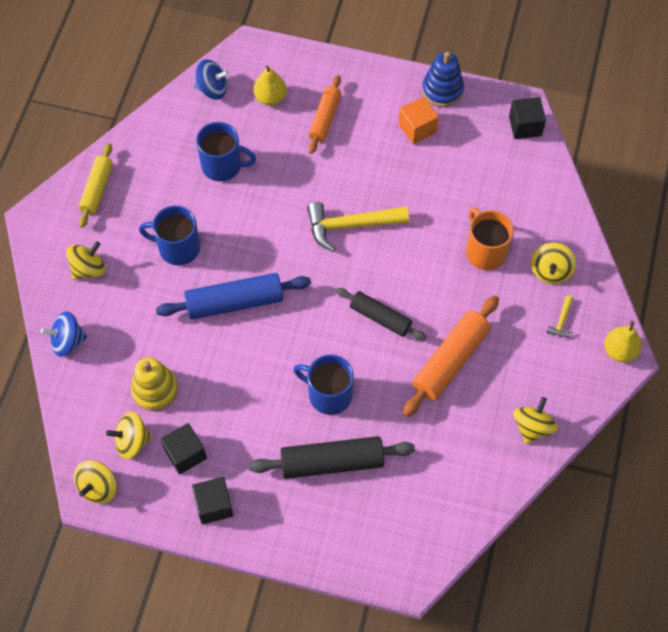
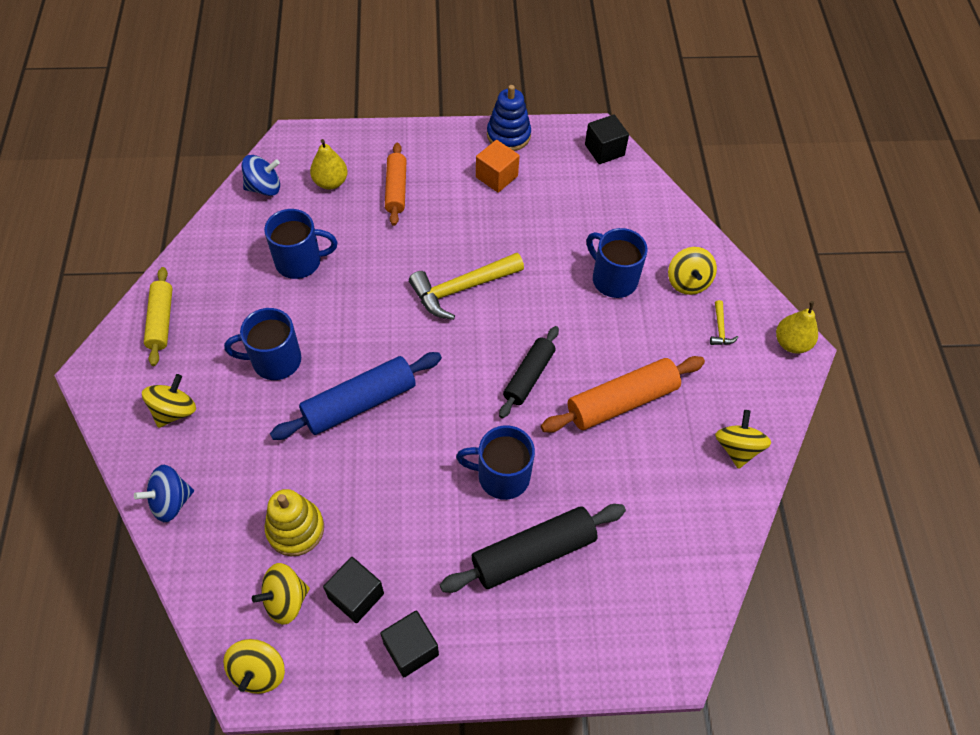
camera: 20 degrees left, 5 degrees down
black rolling pin [336,288,426,340] -> black rolling pin turned 75 degrees counterclockwise [499,326,559,418]
orange rolling pin [403,295,499,417] -> orange rolling pin turned 45 degrees clockwise [541,356,705,433]
orange mug [466,207,514,270] -> blue mug [587,228,648,298]

